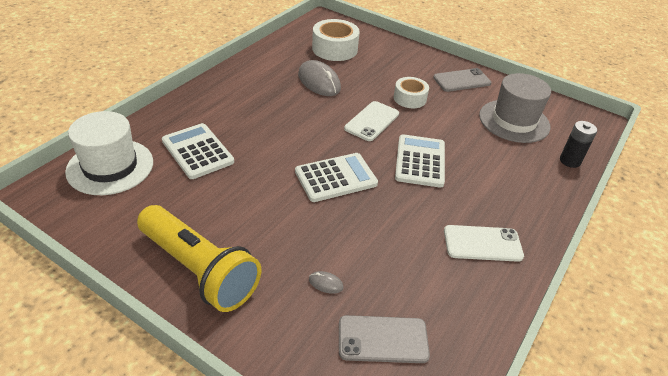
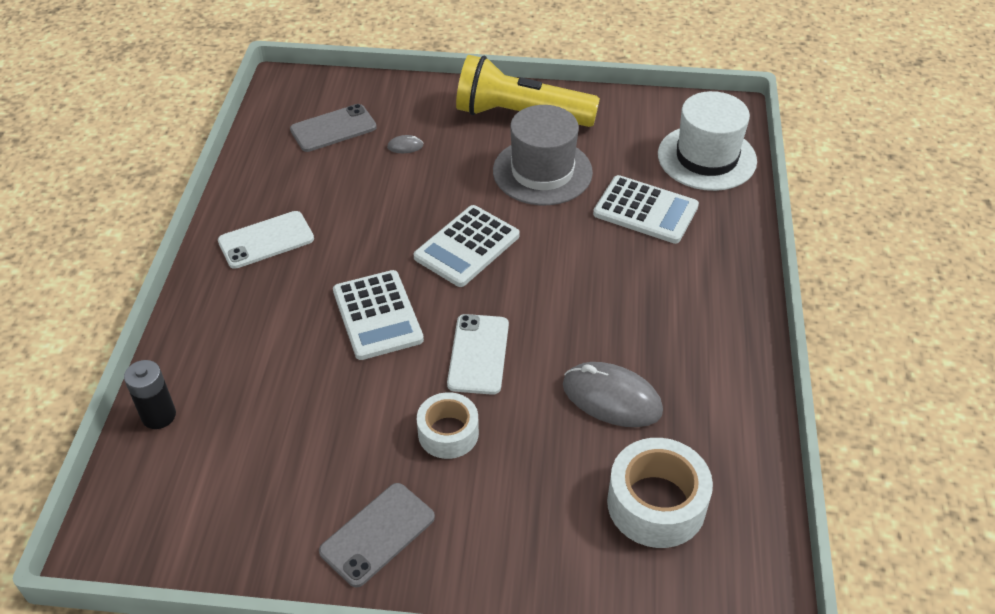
camera: 155 degrees right, 5 degrees up
grey hat [479,73,551,143] -> grey hat moved to [493,105,593,205]

